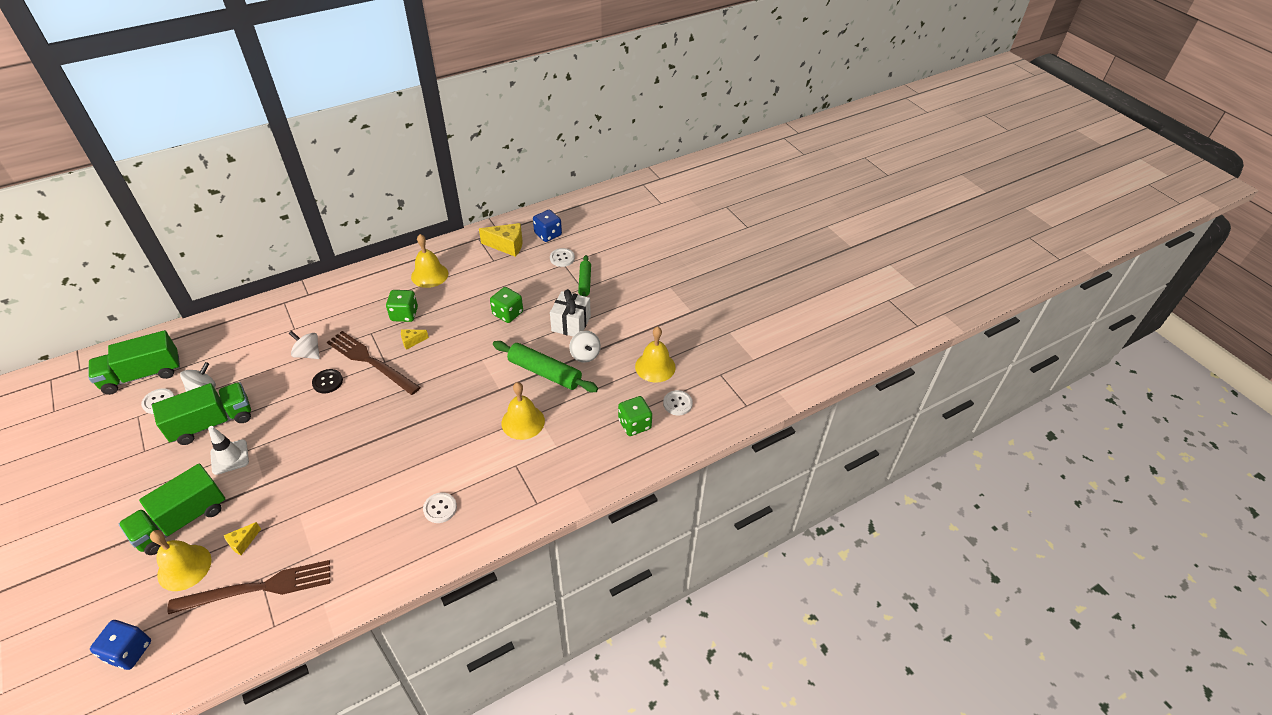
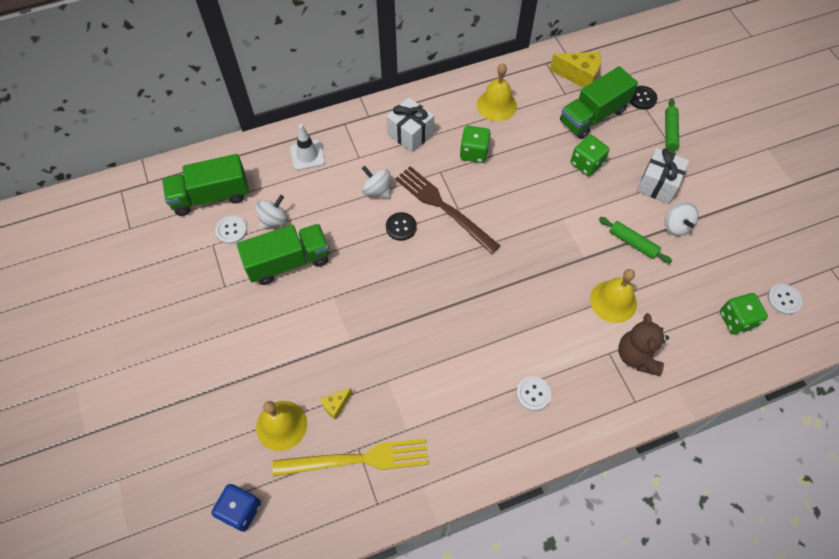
camera: 10 degrees right, 15 degrees up
green truck [119,464,225,555] -> green truck moved to [560,66,638,139]
brown fork [168,560,330,614] -> yellow fork [273,438,429,476]
white traffic cone [208,426,249,475] -> white traffic cone moved to [290,124,325,170]
yellow cheese [401,329,429,350] -> none
green rolling pin [493,341,598,392] -> green rolling pin [599,217,672,263], size x0.61
blue dice [533,210,562,242] -> none
white button [550,248,575,267] -> black button [630,86,657,110]
yellow bell [635,326,676,383] -> none
none -> white gift [386,97,434,153]
none -> brown teddy bear [618,313,669,376]

